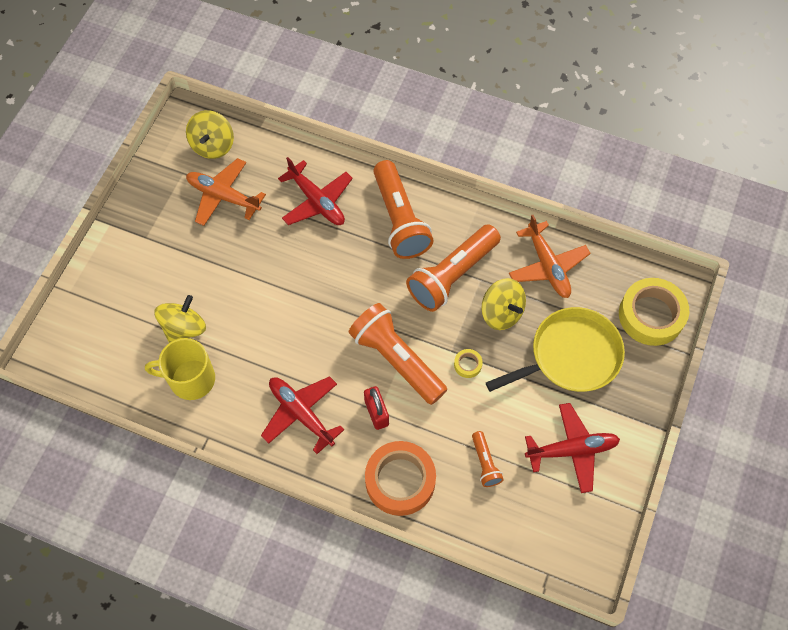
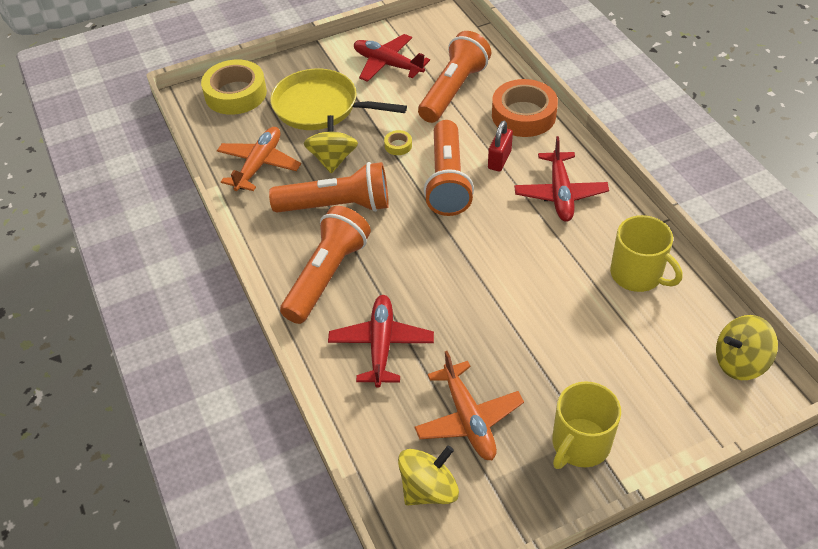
camera: 135 degrees left, 15 degrees down
yellow spinning top [154,295,206,343] -> yellow spinning top moved to [716,315,778,380]
orange flashlight [472,431,504,487] -> orange flashlight [418,31,492,123], size x2.11
none -> yellow mug [552,381,621,469]

